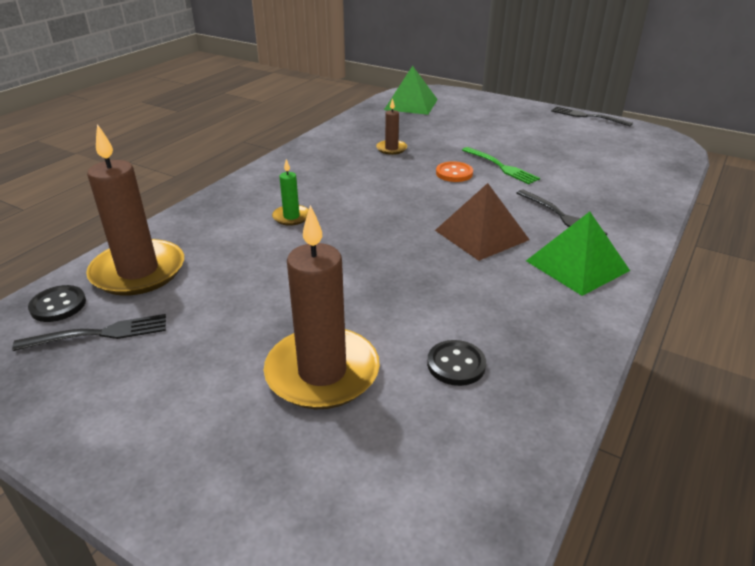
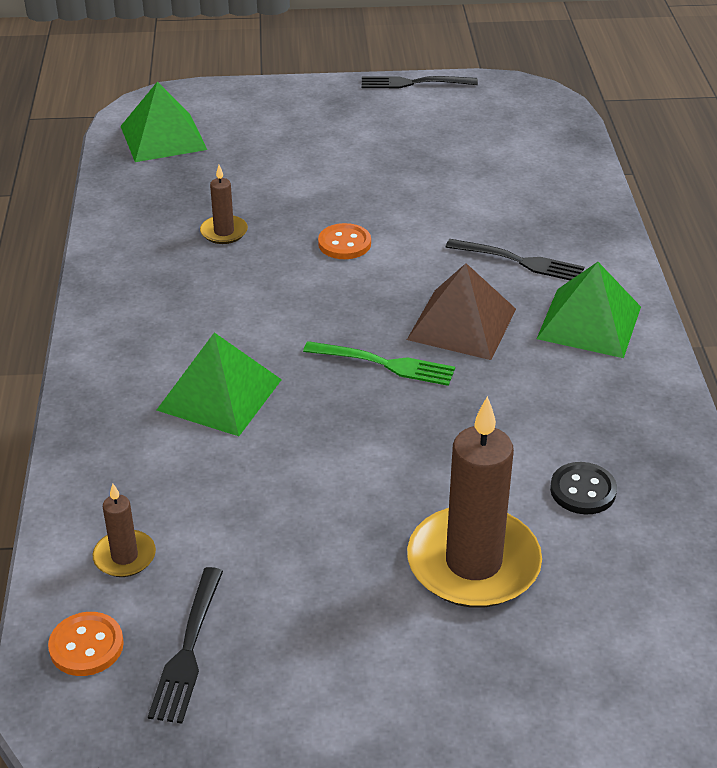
camera: 35 degrees left, 5 degrees up
black fork [12,314,166,351] -> black fork turned 150 degrees clockwise [148,567,223,723]
black button [28,285,86,322] -> orange button [48,612,124,676]
brown candle [86,124,184,296] -> brown candle [93,484,156,577], size x0.47
green candle [272,159,309,226] -> green pyramid [156,332,282,436]
green fork [462,147,540,184] -> green fork moved to [303,341,455,386]

